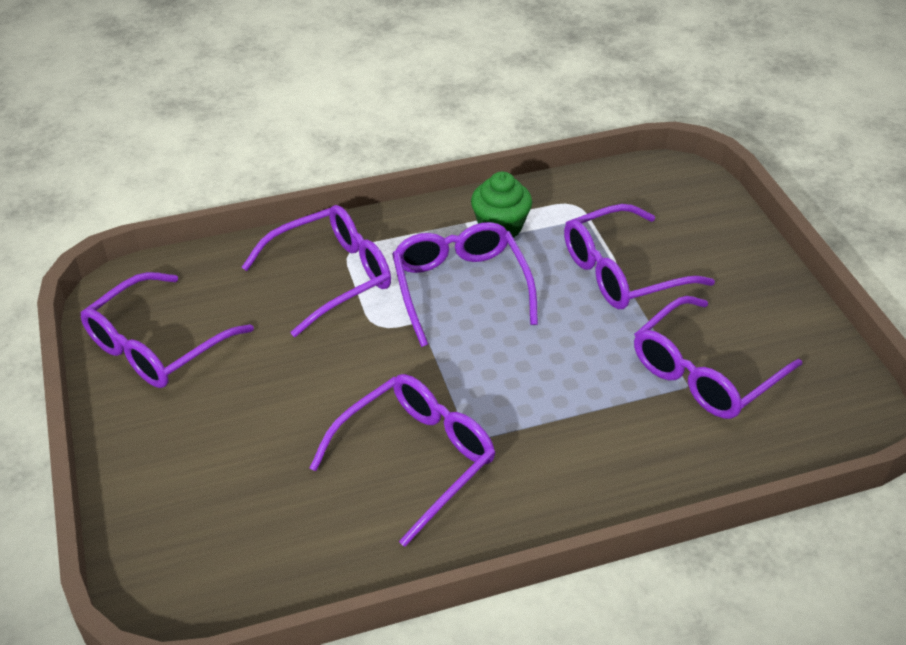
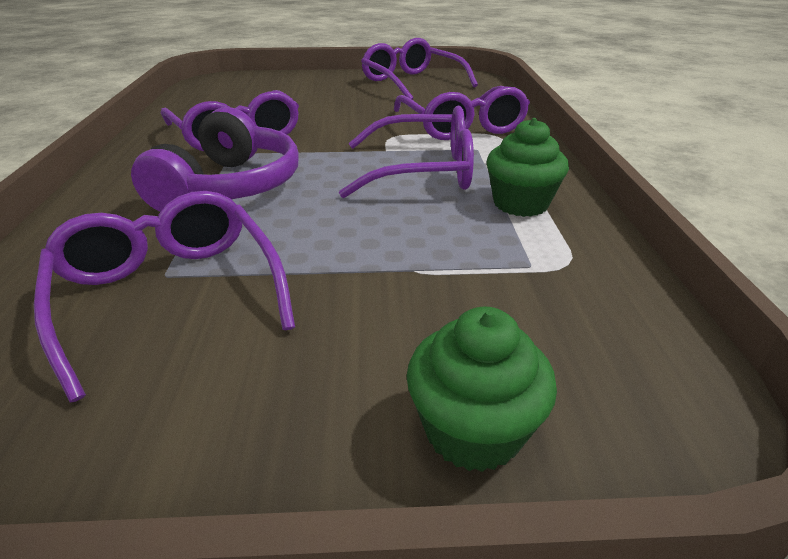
camera: 105 degrees right, 10 degrees down
purple glasses [564,204,715,309] -> none
none -> purple headphones [131,107,299,212]
none -> green cupcake [406,307,557,472]

